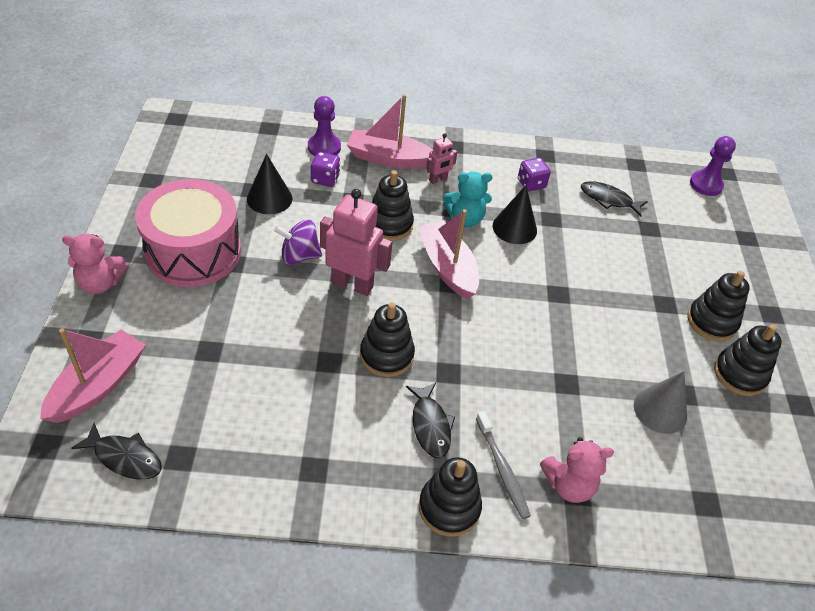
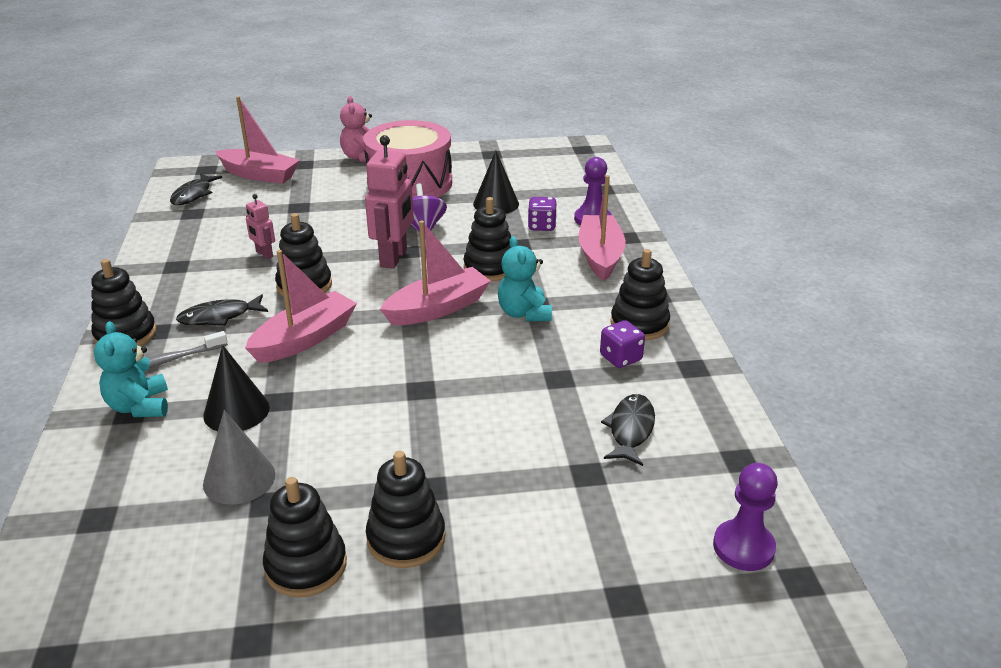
camera: 85 degrees right, 15 degrees down
pink robot [426,133,457,184] -> pink robot moved to [246,194,275,259]
black cone [493,185,537,244] -> black cone moved to [203,345,270,431]
pink teddy bear [540,437,614,503] -> turquoise teddy bear [94,321,168,417]
none -> pink boat [245,250,357,363]
none -> black stacking toy [610,249,670,340]

